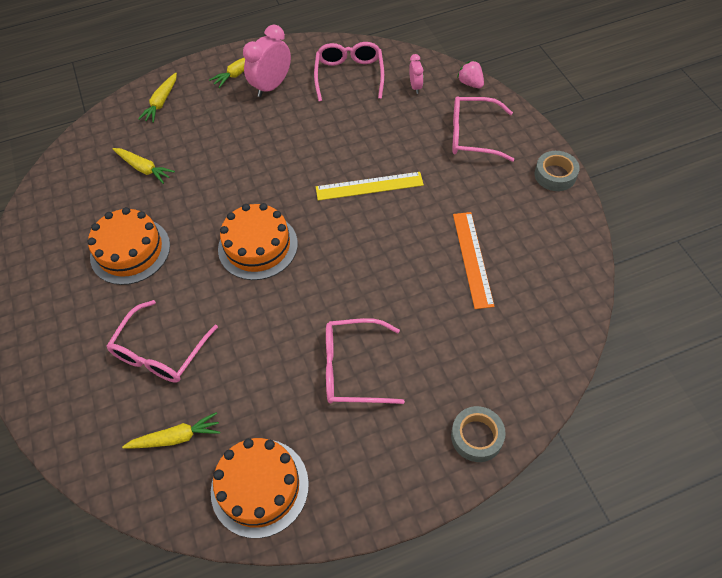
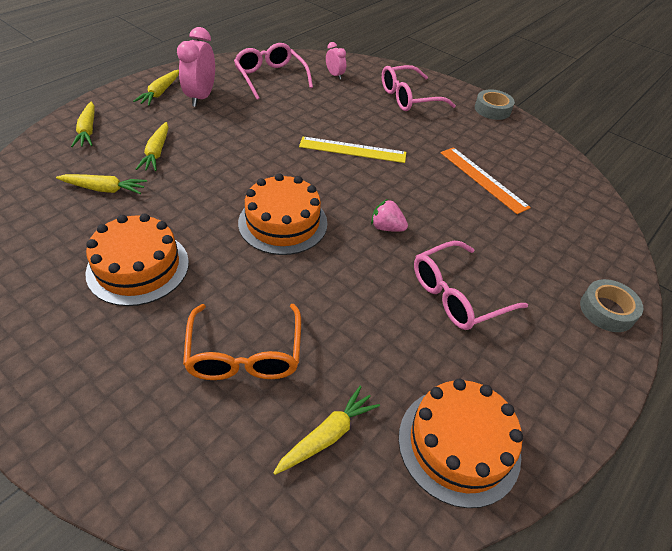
camera: 35 degrees left, 10 degrees down
pink glasses [107,300,218,383] -> orange glasses [183,304,301,380]
yellow ruler [316,172,424,201] -> yellow ruler turned 45 degrees clockwise [299,137,406,163]
pink strawberry [457,60,484,88] -> pink strawberry moved to [371,199,408,232]
none -> yellow carrot [136,122,168,171]

